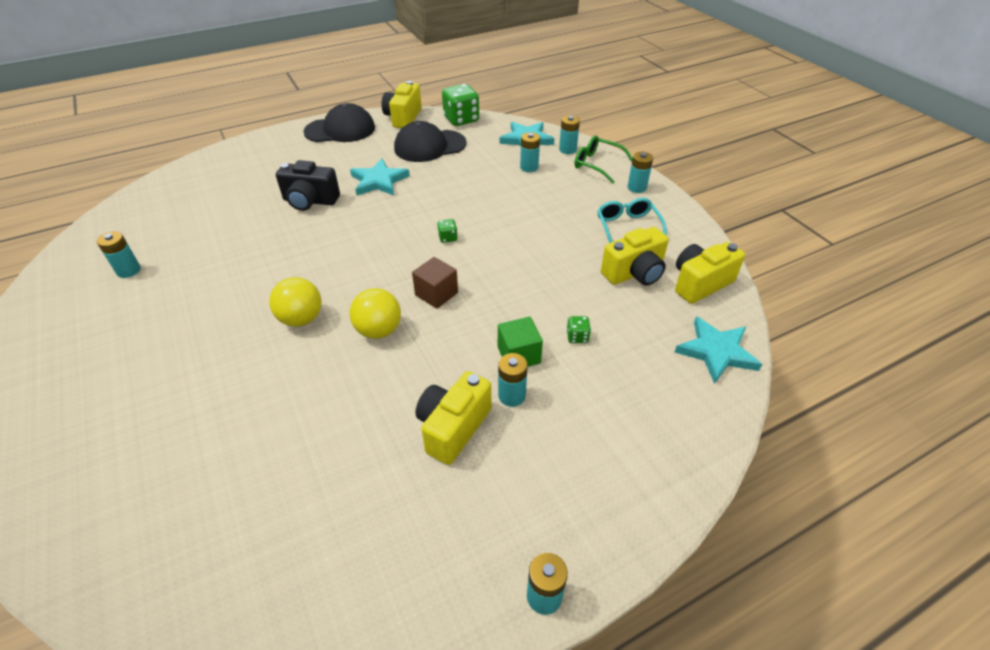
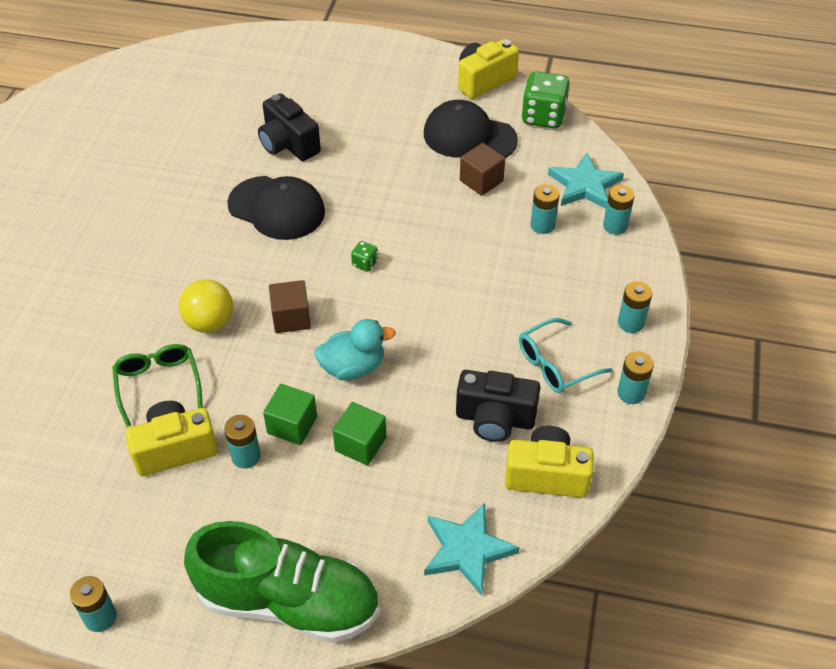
camera: 40 degrees right, 5 degrees up
turquoise battery [97,231,141,278] -> turquoise battery moved to [617,351,654,404]
yellow ball [269,277,322,327] -> none
black cap [303,103,375,142] -> black cap moved to [227,176,325,240]
turquoise star [350,158,410,195] -> none
green dice [566,316,591,343] -> green cube [333,402,386,465]
green glasses [574,135,633,184] -> green glasses moved to [112,344,203,427]
turquoise glasses [597,198,667,243] -> turquoise glasses turned 150 degrees counterclockwise [519,318,613,393]
yellow camera [601,227,669,286] -> black camera [456,370,540,442]
none -> green shoe [184,521,379,643]
none -> turquoise duck [315,319,396,380]
none -> brown cube [460,143,505,196]

